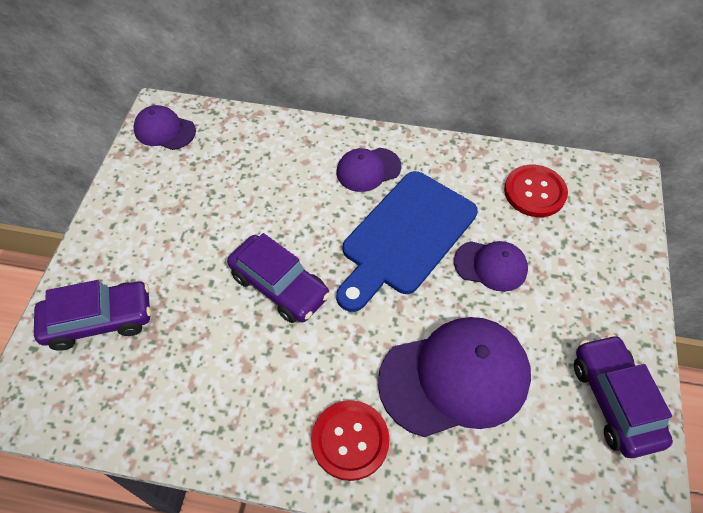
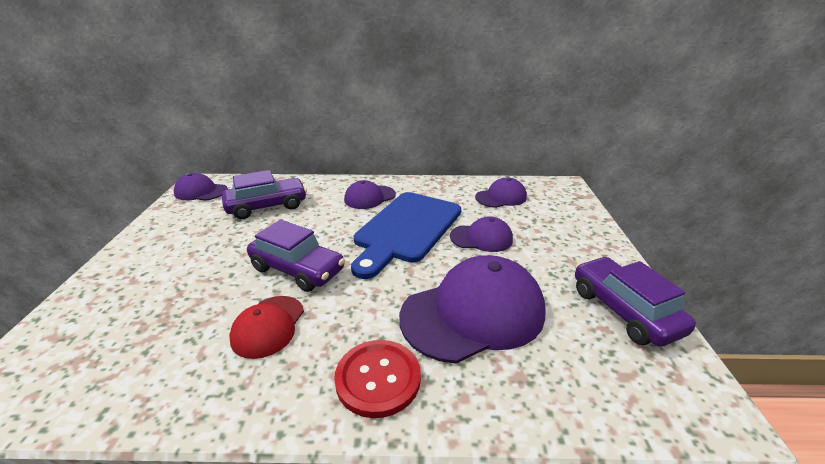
camera: 10 degrees left, 25 degrees down
purple car [34,280,151,351] -> purple car moved to [222,170,307,219]
red button [504,164,568,217] -> purple cap [475,177,527,208]
none -> red cap [229,296,304,359]

